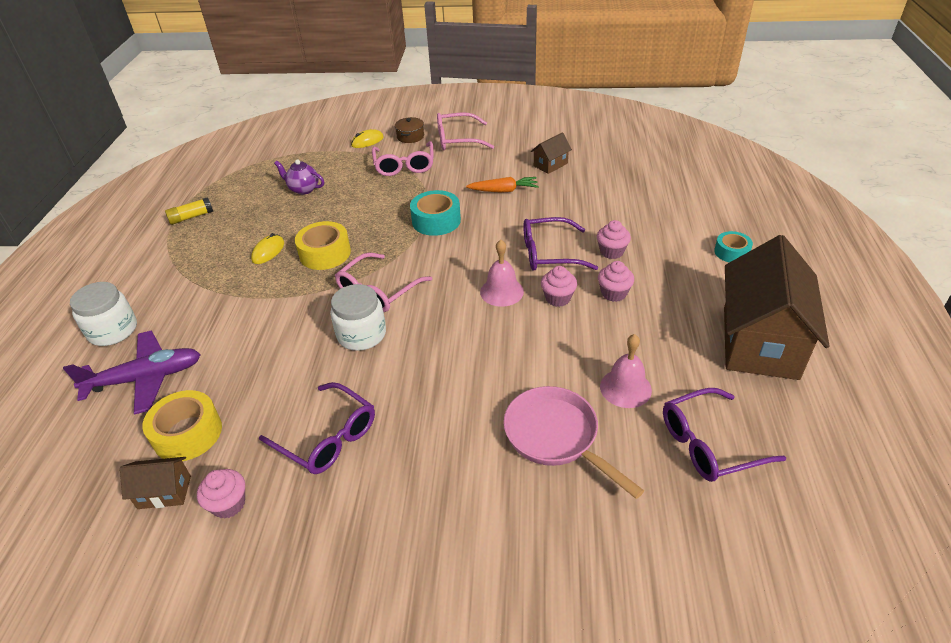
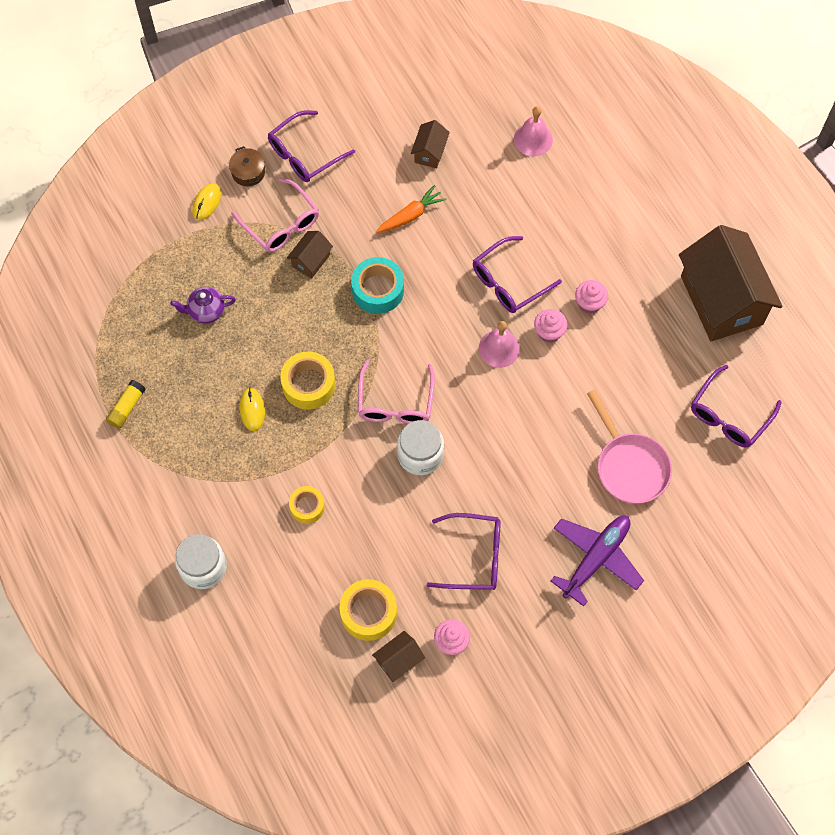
camera: 35 degrees left, 25 degrees up
purple plane [63,331,201,415] -> purple plane moved to [551,516,644,607]
pink glasses [437,112,494,150] -> purple glasses [268,110,355,182]
pink pan [504,386,644,499] -> pink pan turned 135 degrees counterclockwise [587,390,672,504]
pink cupcake [597,220,631,259] -> none
pink bell [600,334,652,408] -> pink bell moved to [514,106,553,156]
turquoise tape [714,231,753,262] -> none
none -> brown house [287,231,333,279]
none -> yellow tape [289,486,325,524]

